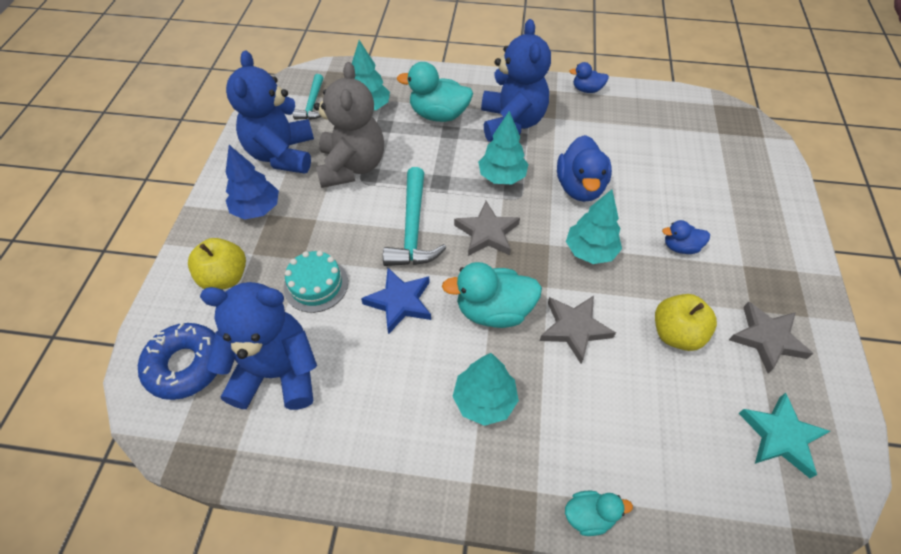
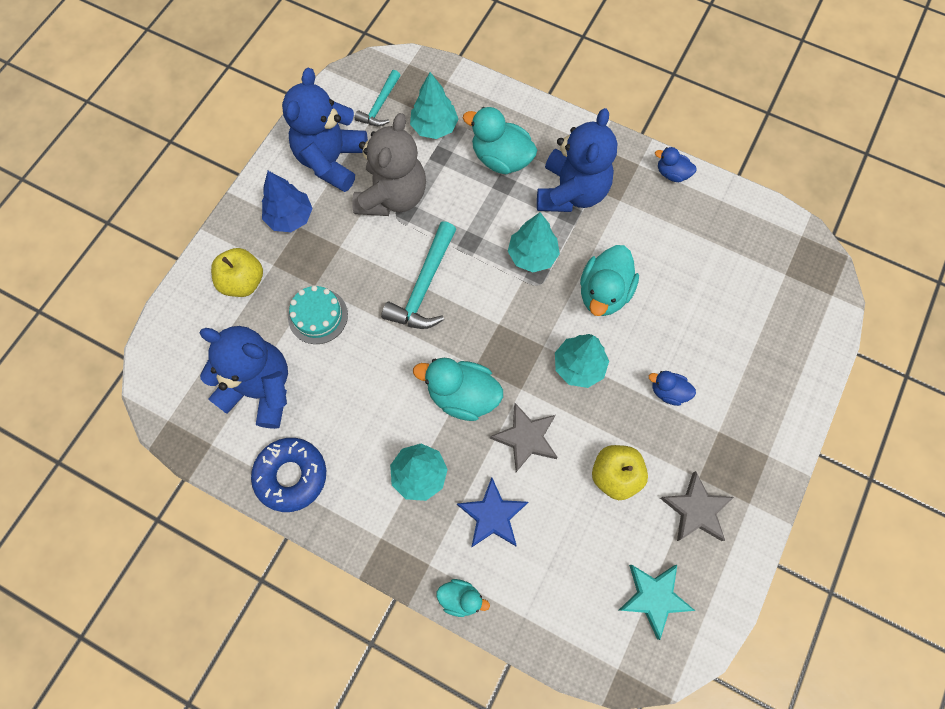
camera: 20 degrees right, 15 degrees up
blue donut [138,323,217,400] -> blue donut moved to [251,438,326,512]
blue star [361,268,431,335] -> blue star moved to [457,477,528,548]
grey star [454,201,520,256] -> none
blue duck [557,135,612,202] -> turquoise duck [580,245,639,316]

